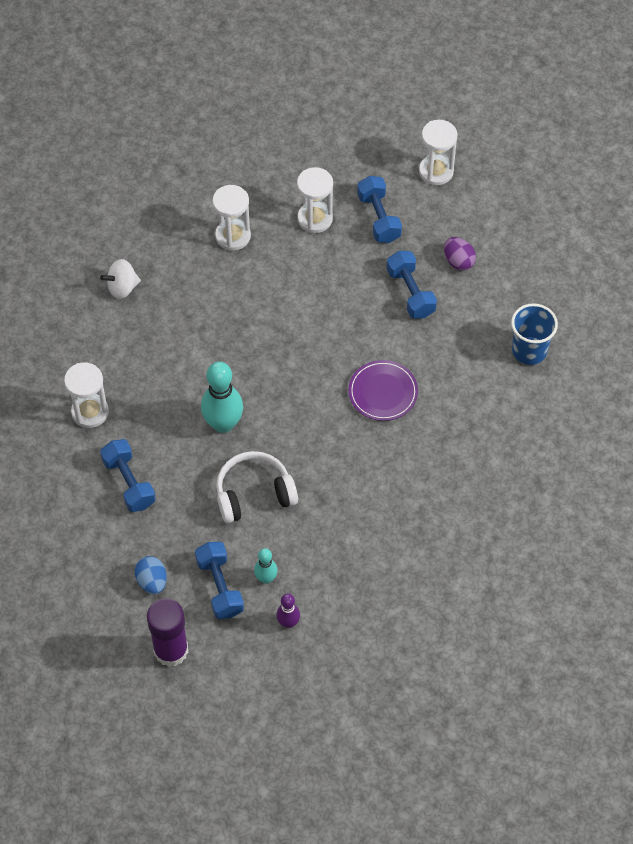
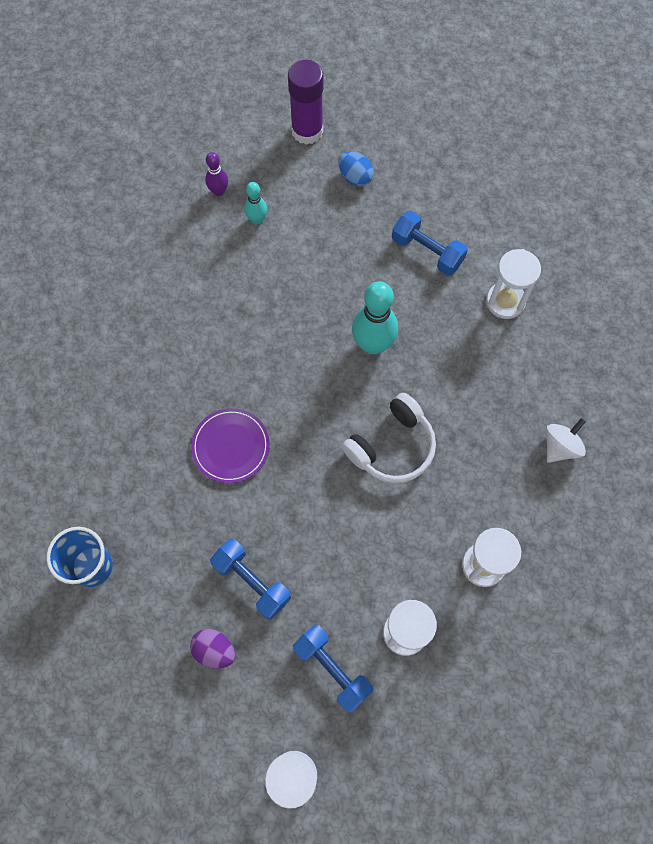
camera: 155 degrees right, 10 degrees up
blue dumbbell [195,542,244,619] -> none
white headphones [216,451,298,523] -> white headphones moved to [342,393,436,483]

